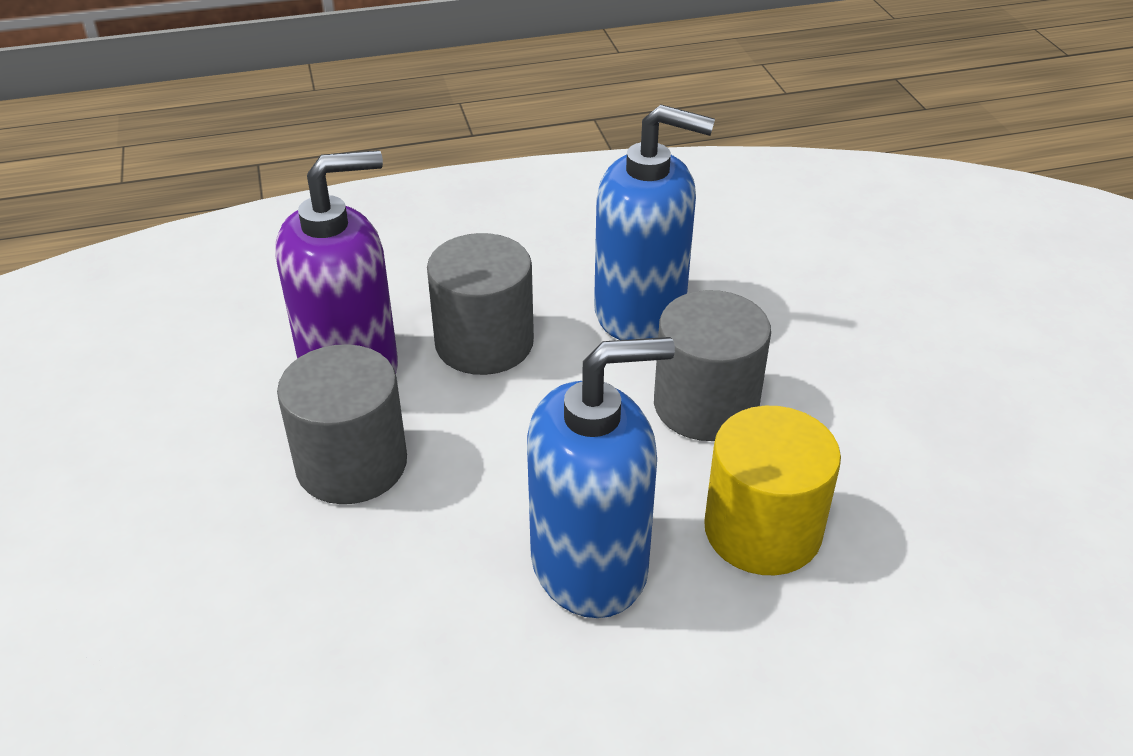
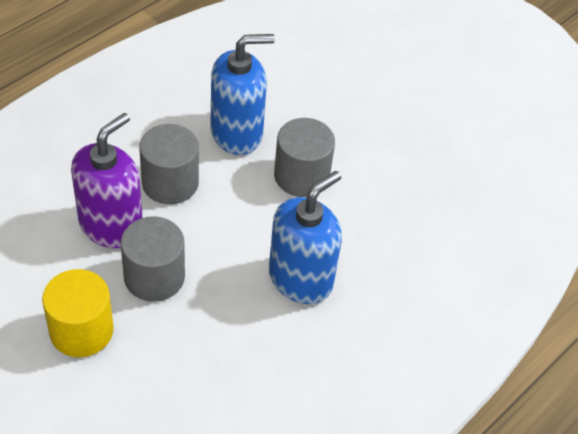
camera: 35 degrees left, 10 degrees up
yellow cylinder [704,406,841,575] -> yellow cylinder moved to [42,269,114,357]

